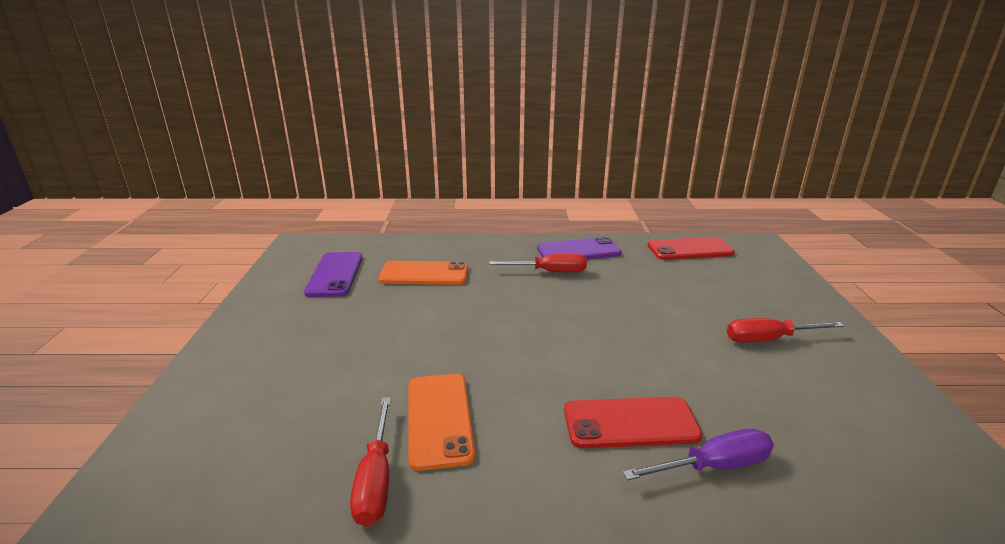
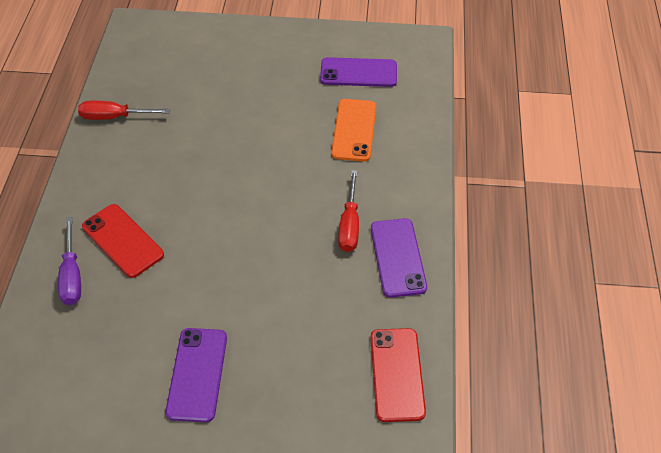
camera: 95 degrees right, 25 degrees up
orange phone [408,374,475,471] -> none
red phone [564,397,702,448] -> red phone turned 45 degrees counterclockwise [82,204,164,278]
red screwdriver [727,318,844,343] -> purple phone [165,328,227,422]

